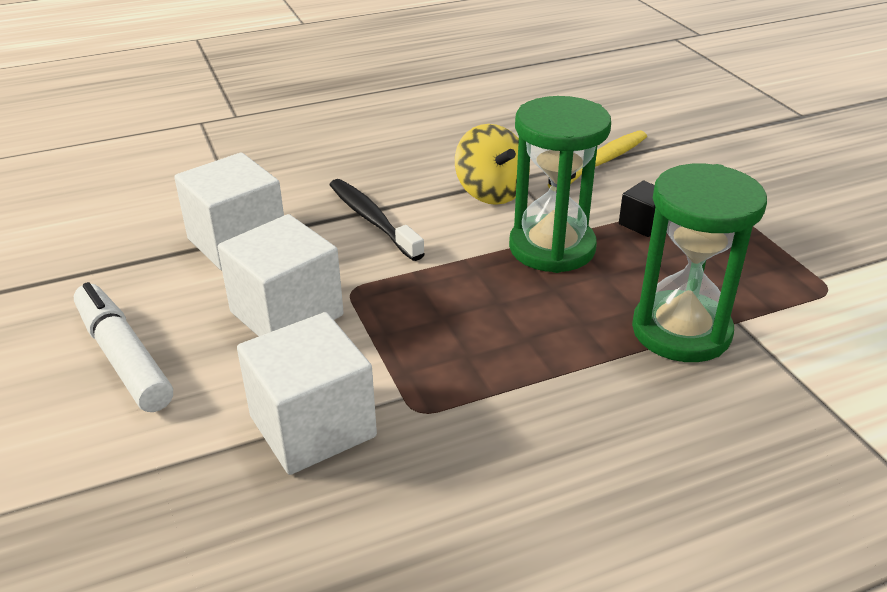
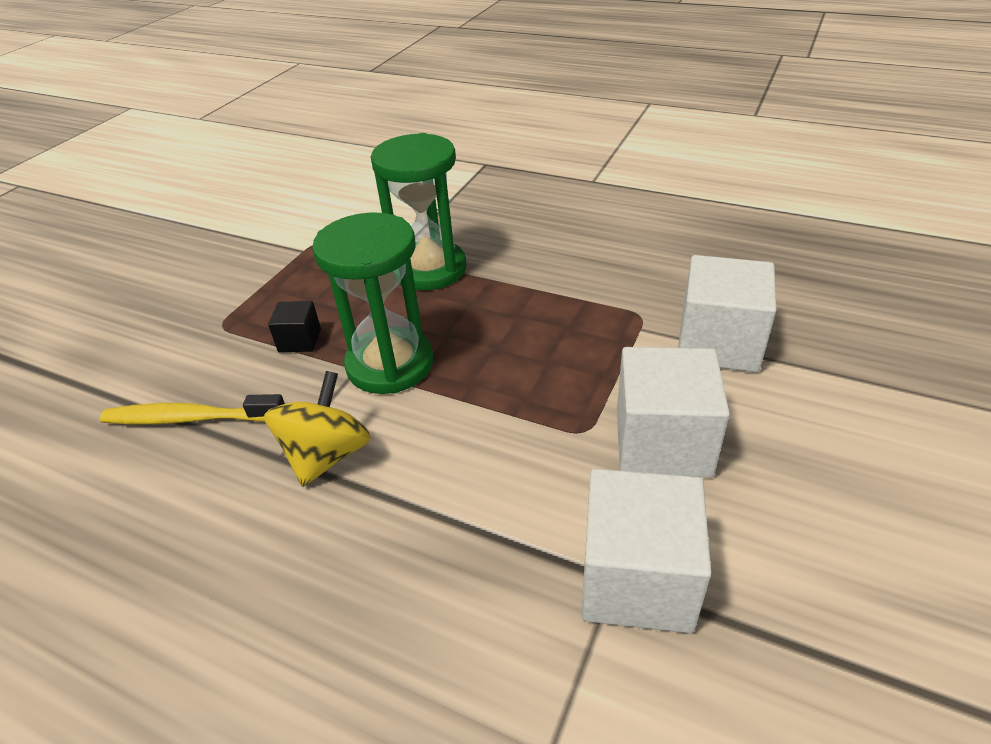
camera: 130 degrees left, 5 degrees up
white marker [74,282,173,412] -> none
black toothbrush [329,179,425,261] -> none

